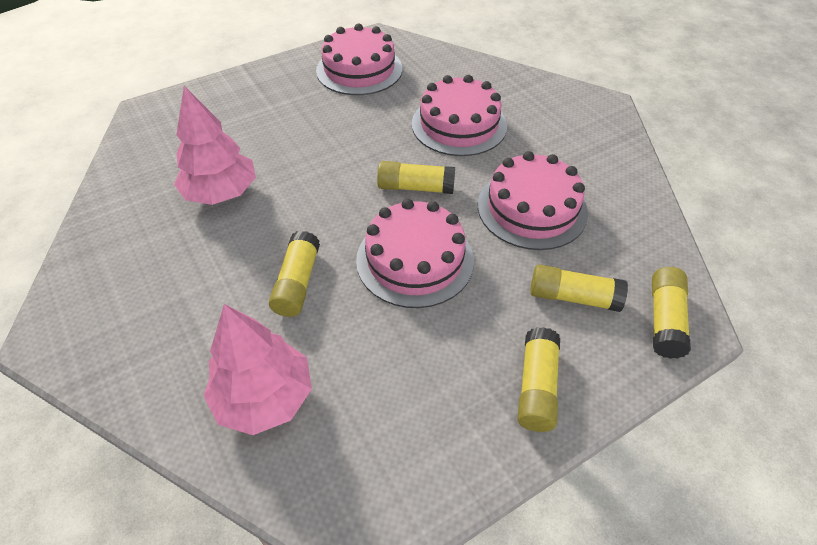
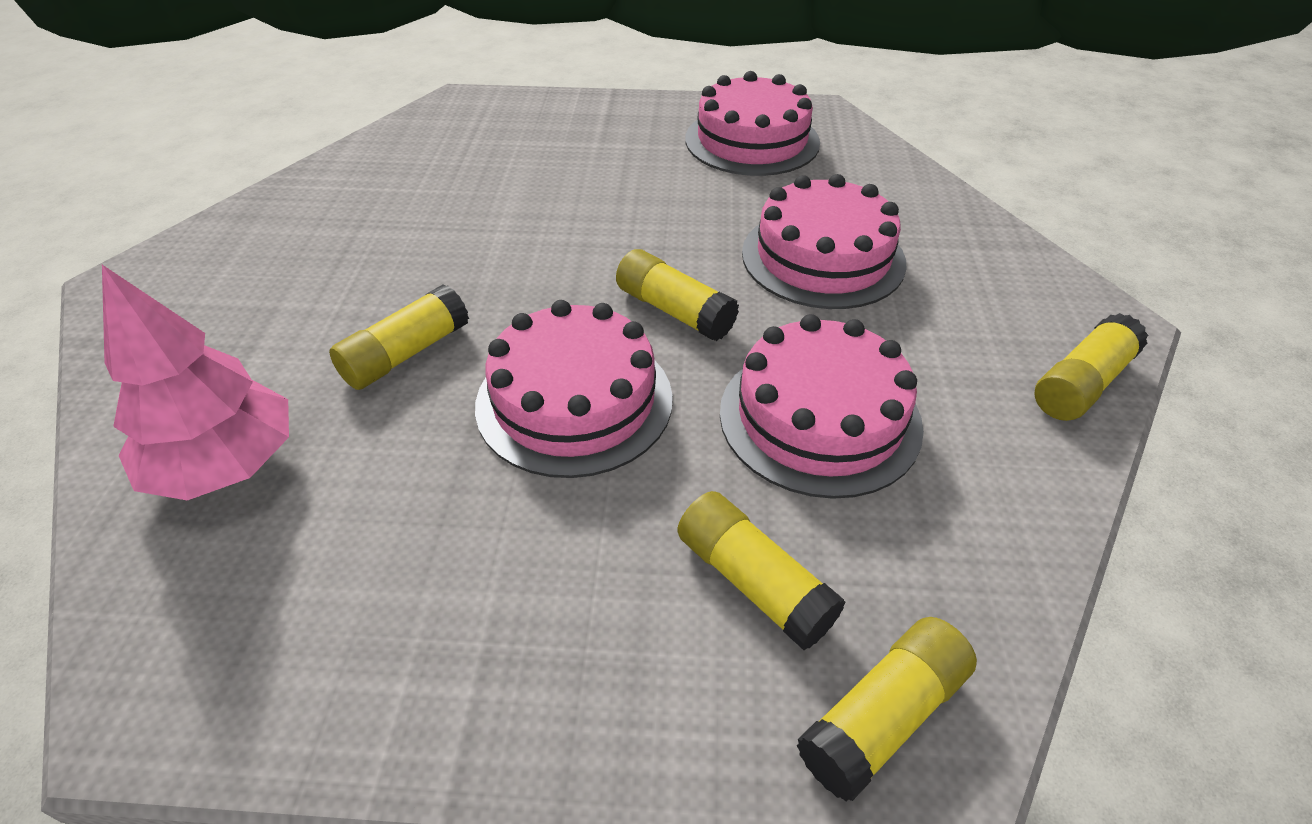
camera: 35 degrees right, 5 degrees down
pink tree [174,86,256,205] -> none
yellow glue stick [517,327,560,432] -> yellow glue stick moved to [1034,313,1148,421]

